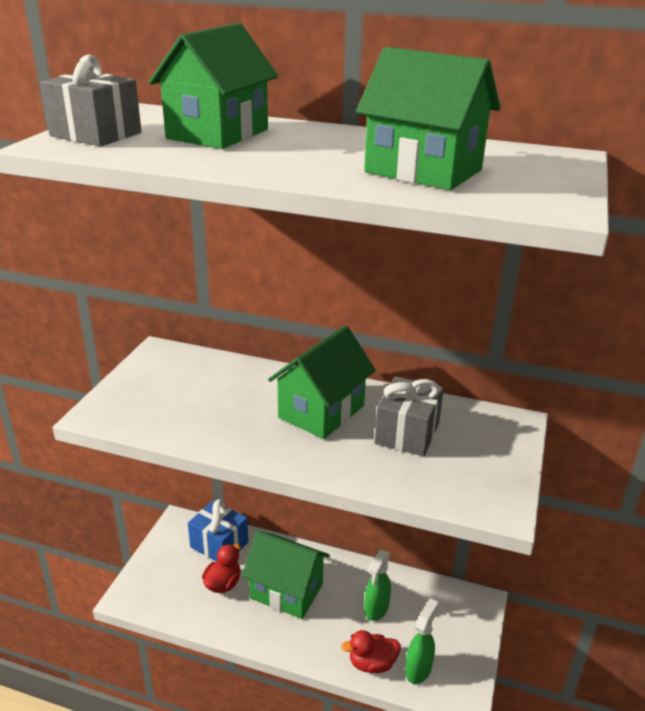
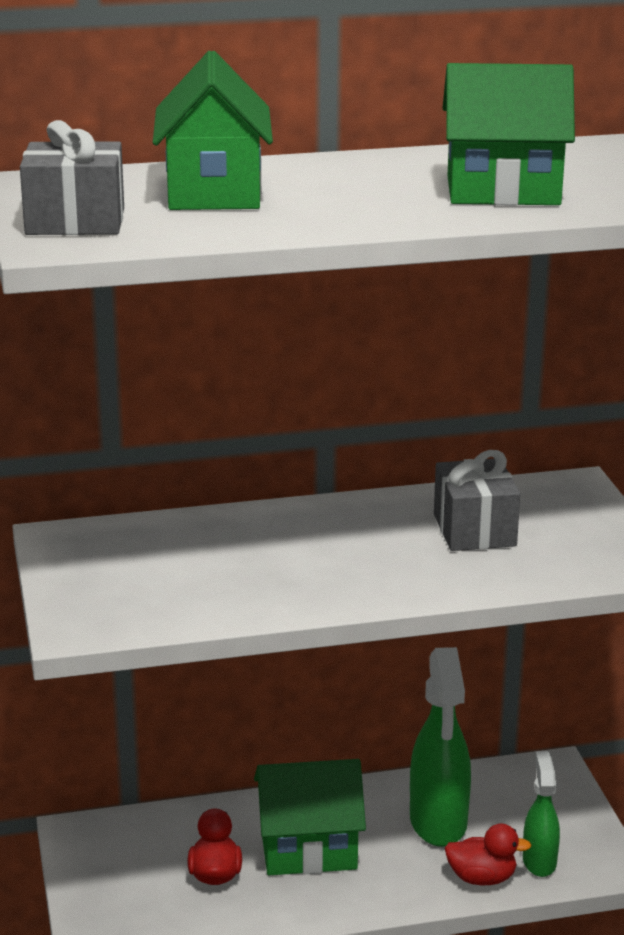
camera: 30 degrees left, 5 degrees down
blue gift [188,499,249,561] -> none
green house [268,326,376,439] -> none
red duck [341,630,401,673] -> red duck turned 135 degrees counterclockwise [444,824,532,885]
green spray bottle [364,550,391,621] -> green spray bottle [410,647,471,847], size x1.74

